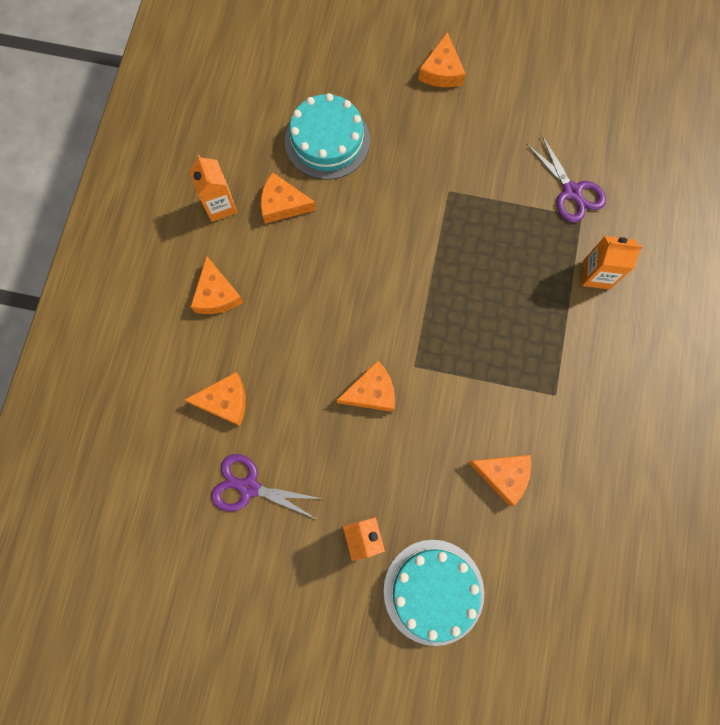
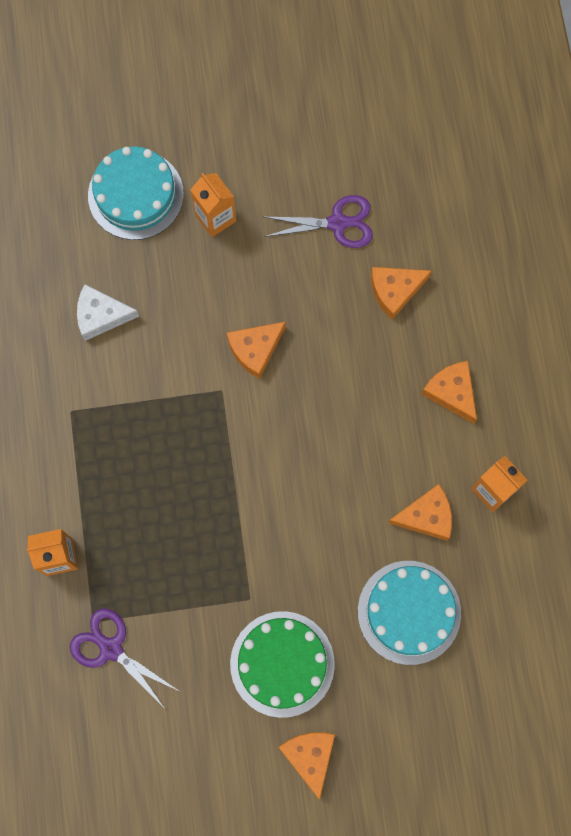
camera: 160 degrees right, 0 degrees up
orange cheese [468,455,531,506] -> white cheese [77,284,139,341]
none -> green cake [230,611,335,718]

